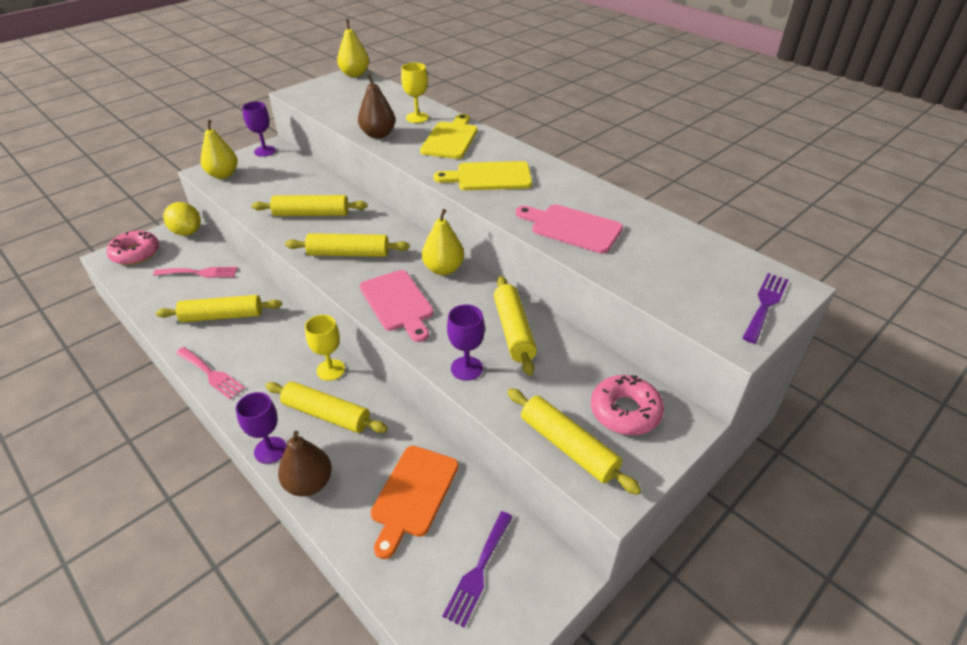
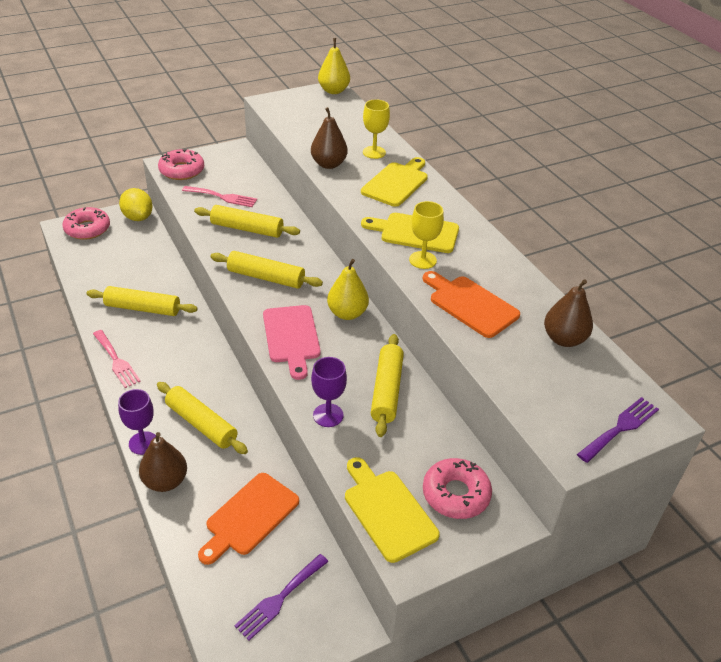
camera: 15 degrees right, 0 degrees up
pink fork [153,267,238,278] -> pink fork moved to [182,186,257,207]
yellow pear [201,120,238,179] -> pink donut [158,149,204,180]
purple goblet [242,102,276,157] -> none
yellow goblet [305,315,345,381] -> yellow goblet moved to [409,201,444,269]
yellow rolling pin [507,388,641,495] -> yellow cutting board [345,457,440,563]
pink cutting board [516,204,623,253] -> orange cutting board [423,271,520,338]
none -> brown pear [544,279,593,347]

